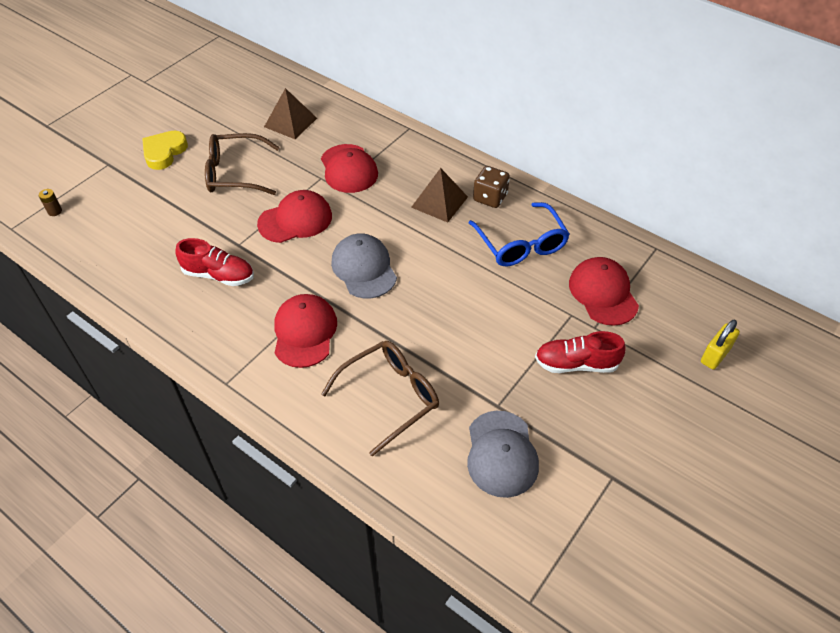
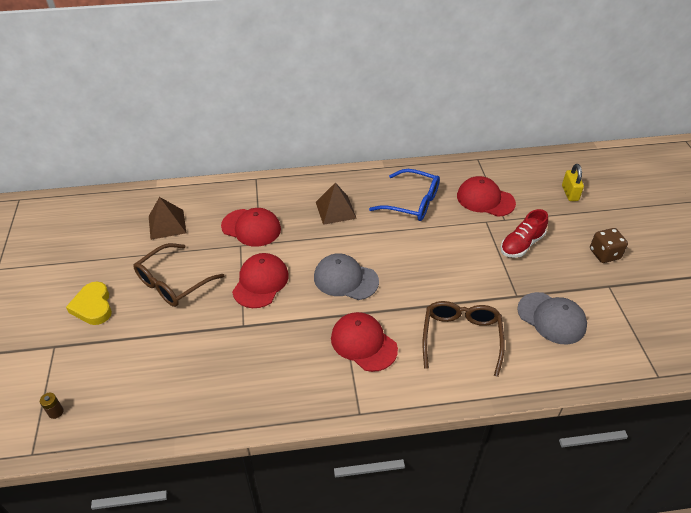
camera: 45 degrees left, 5 degrees down
red shoe [175,238,254,286] -> none
brown dice [473,166,510,208] -> brown dice moved to [590,228,628,263]

